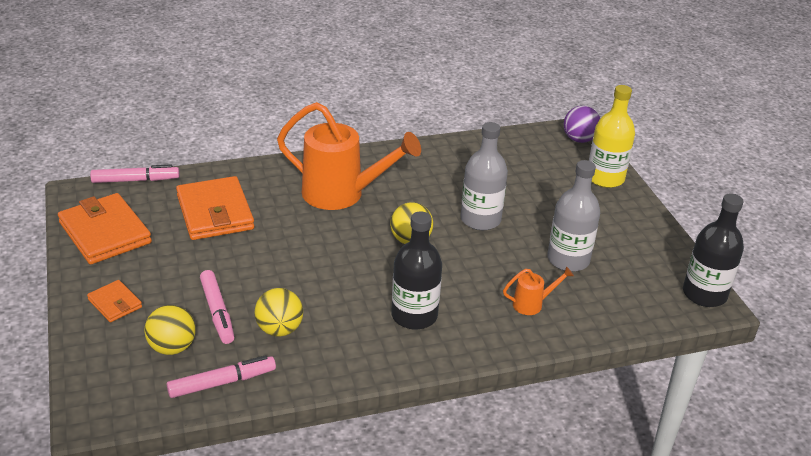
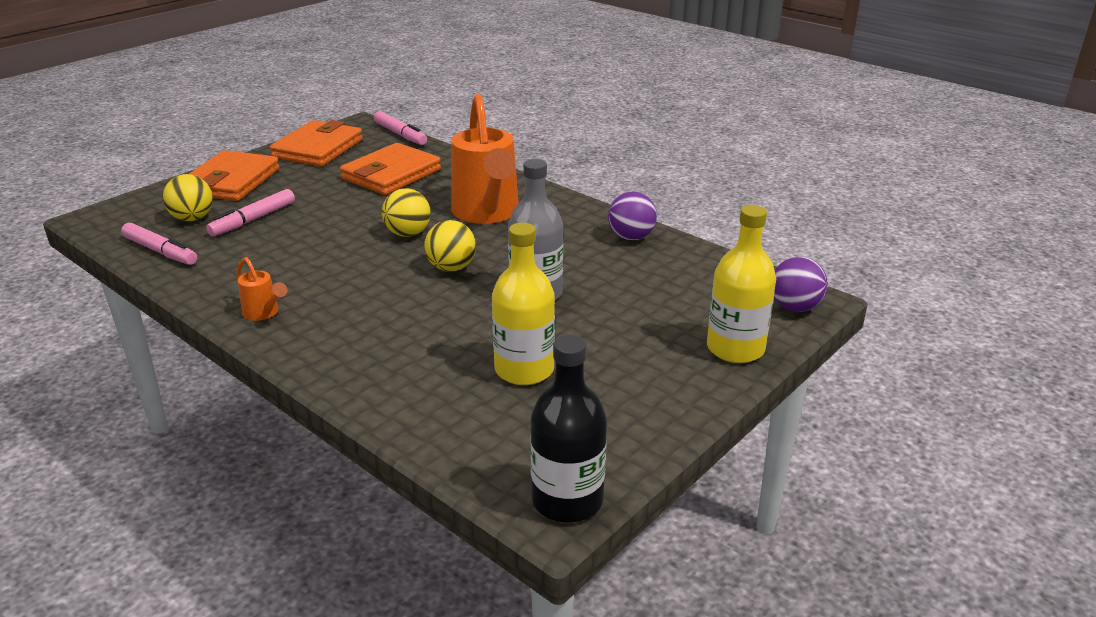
camera: 60 degrees right, 5 degrees down
orange wallet [87,280,142,322] -> orange wallet [189,150,280,201], size x1.96
yellow ball [254,288,303,337] -> yellow ball moved to [382,188,431,237]
black bottle [391,211,442,330] -> none
orange watering can [503,266,574,315] -> orange watering can moved to [237,257,287,321]
grey bottle [547,160,600,272] -> yellow bottle [492,223,555,385]
none -> purple ball [608,192,657,240]

